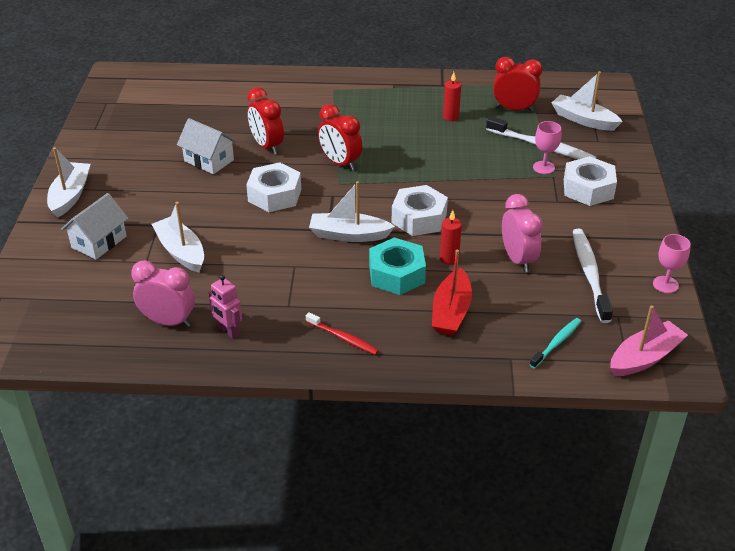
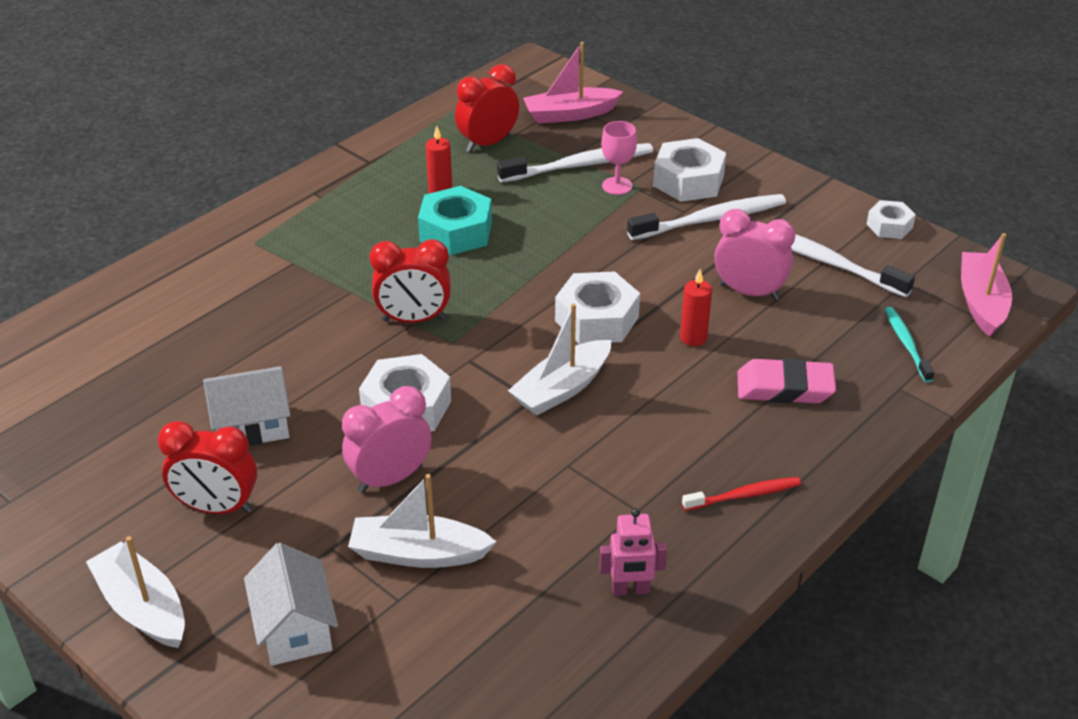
camera: 50 degrees left, 0 degrees up
pink clock [131,260,195,327] -> pink clock moved to [342,386,432,493]
red clock [247,87,284,155] -> red clock moved to [158,421,257,514]
turquoise nut [369,237,426,295] -> turquoise nut moved to [418,186,492,255]
red boat [432,250,472,336] -> pink eraser [737,358,836,403]
white boat [552,71,623,131] -> pink boat [523,42,623,124]
pink goblet [653,234,691,293] -> white nut [866,200,916,239]
none -> white toothbrush [627,194,786,240]

